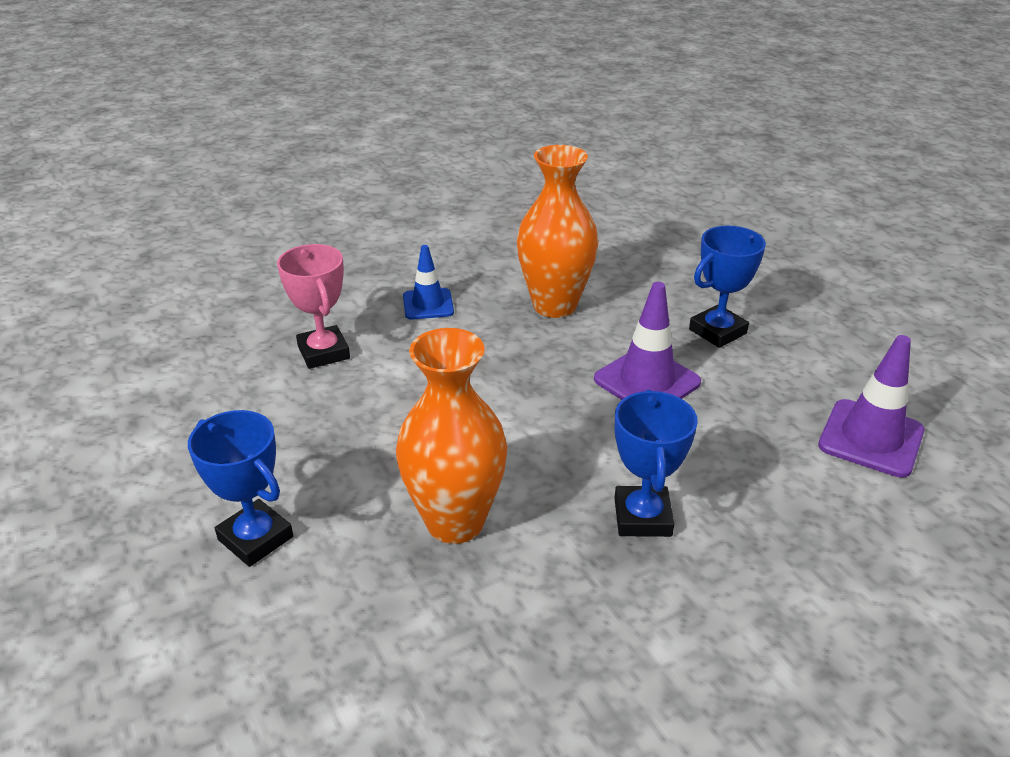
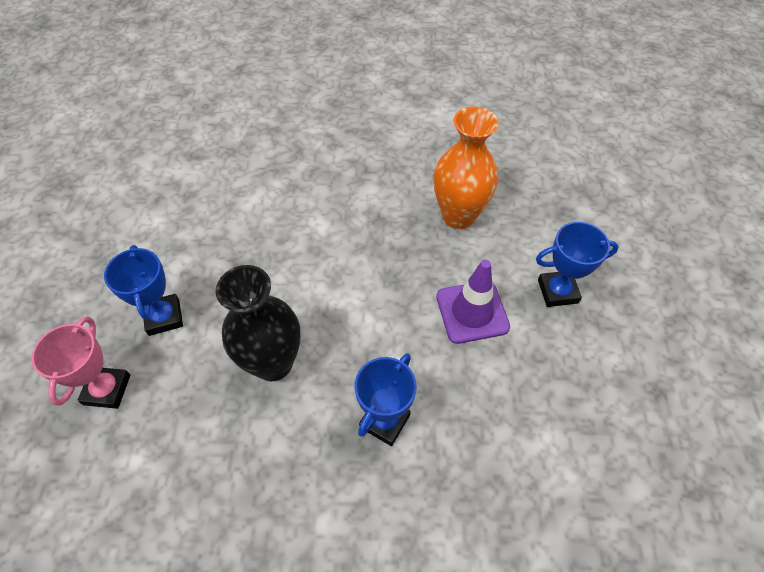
camera: 30 degrees right, 20 degrees up
pink trophy [277,244,350,369] -> pink trophy moved to [31,316,130,409]
orange vase [396,328,507,544] -> black vase [216,265,300,381]
blue traffic cone [403,245,454,320] -> none
purple traffic cone [818,335,925,478] -> none

